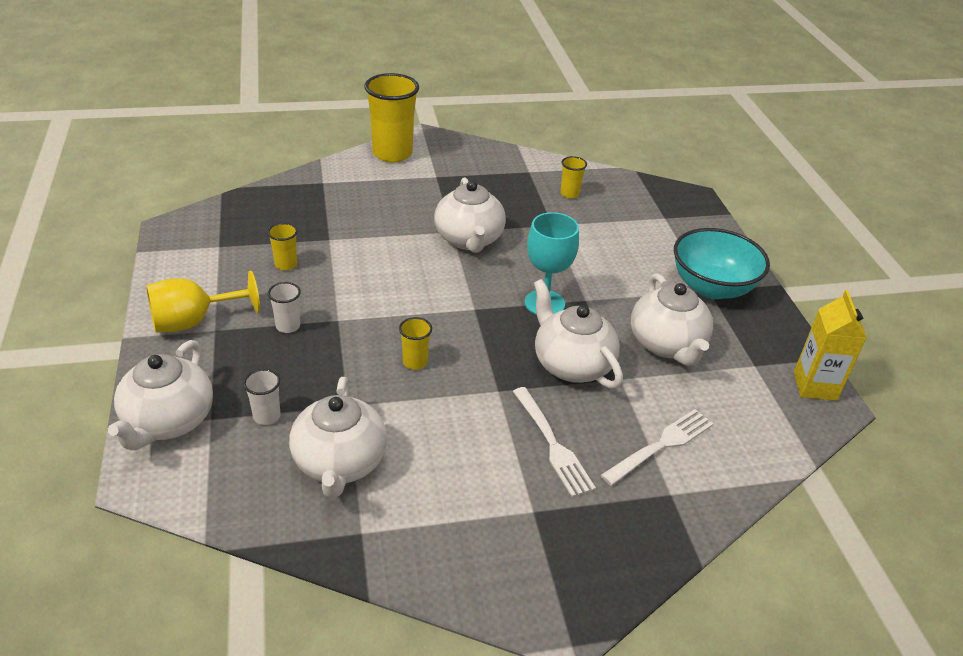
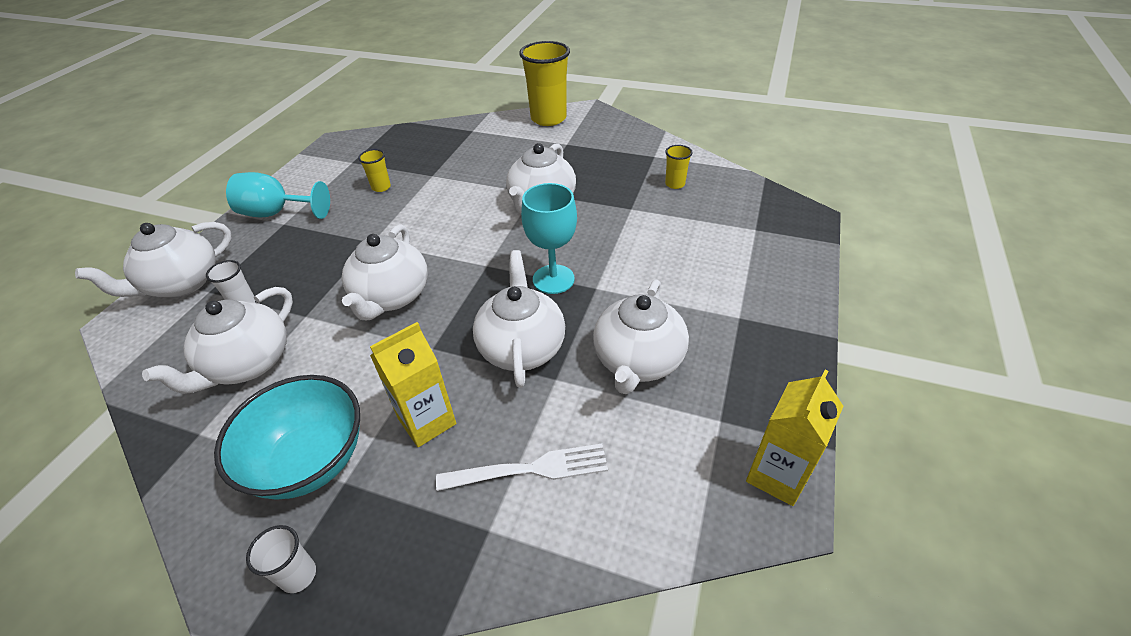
camera: 35 degrees right, 5 degrees up
yellow goblet [146,271,260,333] -> turquoise goblet [226,172,330,219]
white cup [268,282,301,333] -> white cup moved to [246,525,316,593]
yellow cup [399,317,432,370] -> white teapot [342,224,428,320]
white fork [513,387,596,497] -> yellow carton [370,322,456,447]
turquoise bowl [674,228,770,299] -> turquoise bowl moved to [214,375,360,500]

